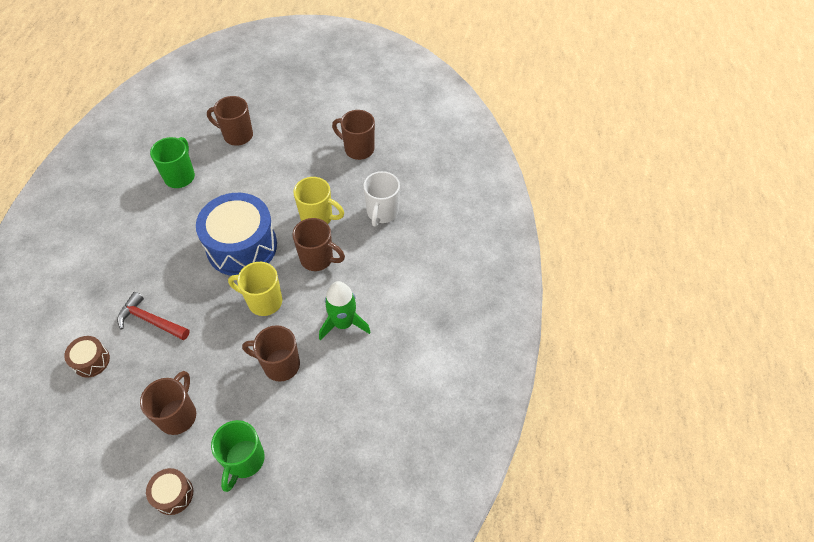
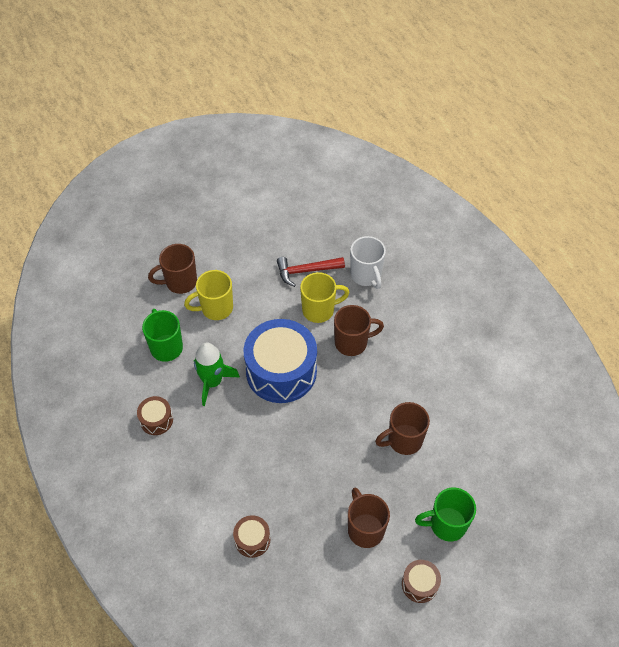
camera: 35 degrees left, 0 degrees up
red hammer [117,292,190,340] -> red hammer moved to [277,257,345,287]
green mug [211,420,265,492] -> green mug turned 105 degrees clockwise [415,488,476,542]
yellow mug [228,262,282,316] -> yellow mug moved to [184,270,233,320]
green rocket [319,281,371,340] -> green rocket moved to [194,343,240,406]
brown mug [332,110,375,160] -> none
none -> brown drum [137,396,173,435]

